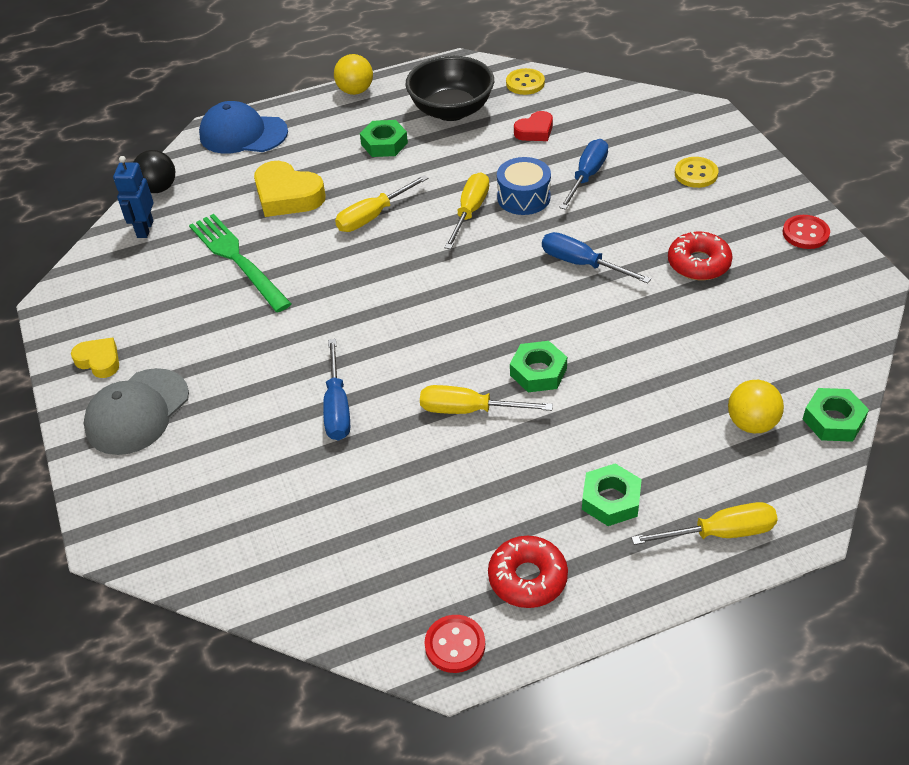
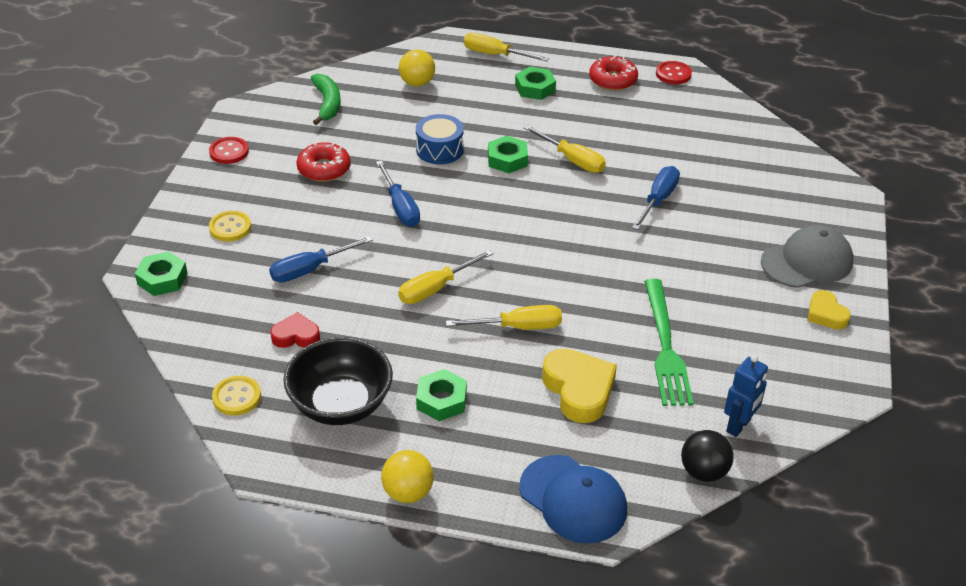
camera: 150 degrees left, 5 degrees down
blue drum [497,157,551,215] -> blue drum moved to [416,114,464,164]
green nut [803,388,869,442] -> green nut moved to [135,251,188,296]
none -> green banana [311,73,341,125]

